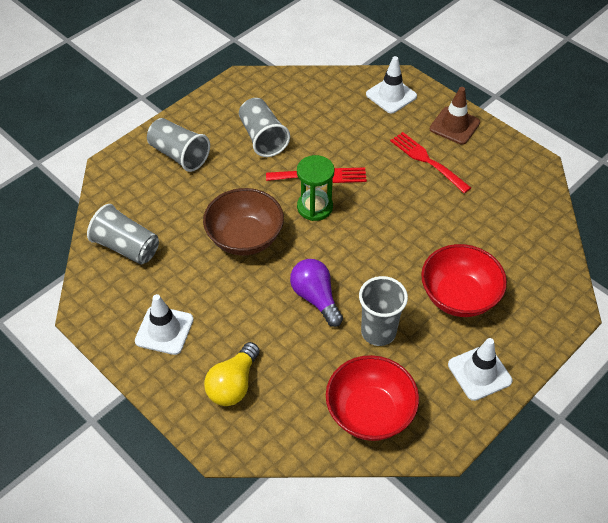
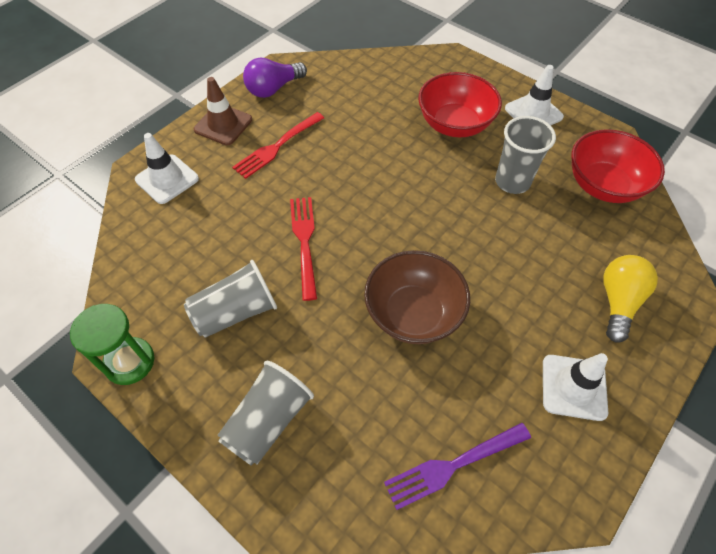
camera: 95 degrees left, 5 degrees up
grey cup [87,204,159,265] -> purple fork [384,423,531,510]
yellow light bulb [204,342,260,406] -> yellow light bulb turned 90 degrees counterclockwise [603,255,658,343]
purple light bulb [290,259,343,327] -> purple light bulb moved to [243,58,307,98]
green hourglass [297,155,335,221] -> green hourglass moved to [70,304,154,385]

